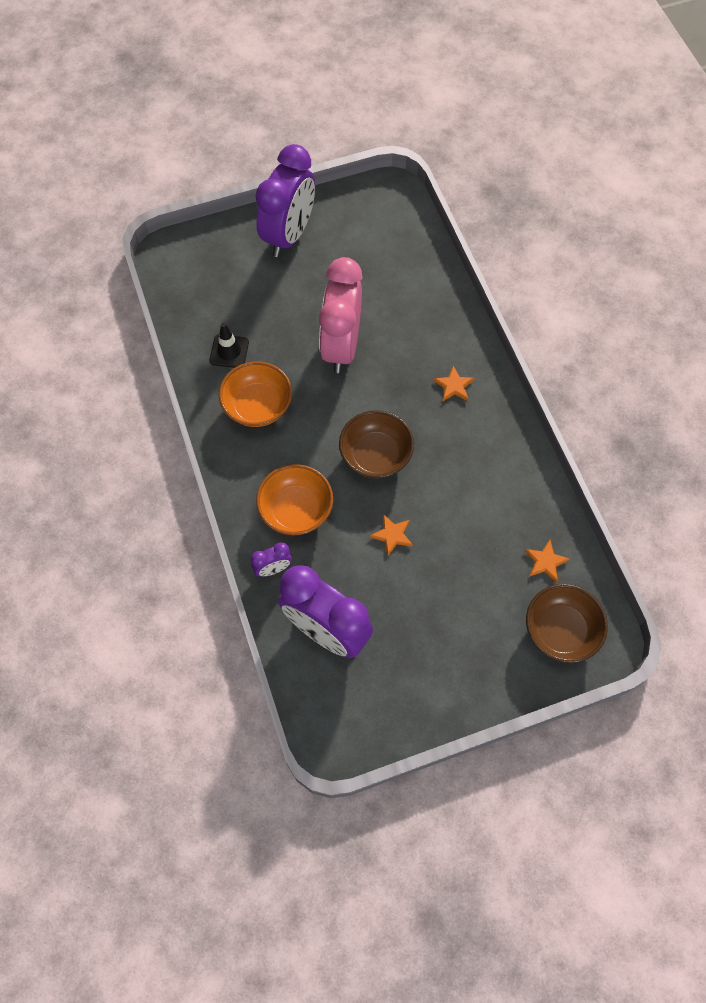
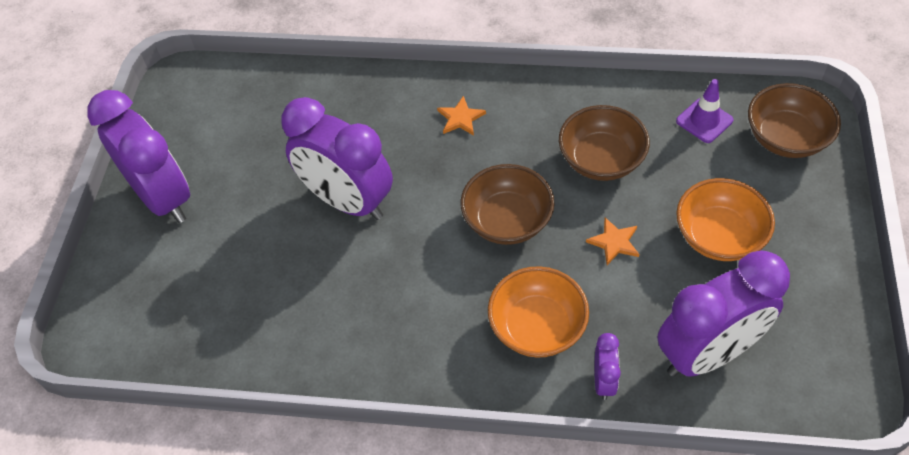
camera: 60 degrees left, 10 degrees down
black traffic cone [209,323,249,368] -> none
orange bowl [219,362,292,427] -> orange bowl moved to [676,178,775,261]
pink clock [319,257,362,373] -> purple clock [281,97,393,220]
orange star [525,540,570,583] -> purple traffic cone [676,79,733,143]
none -> brown bowl [559,105,650,181]

